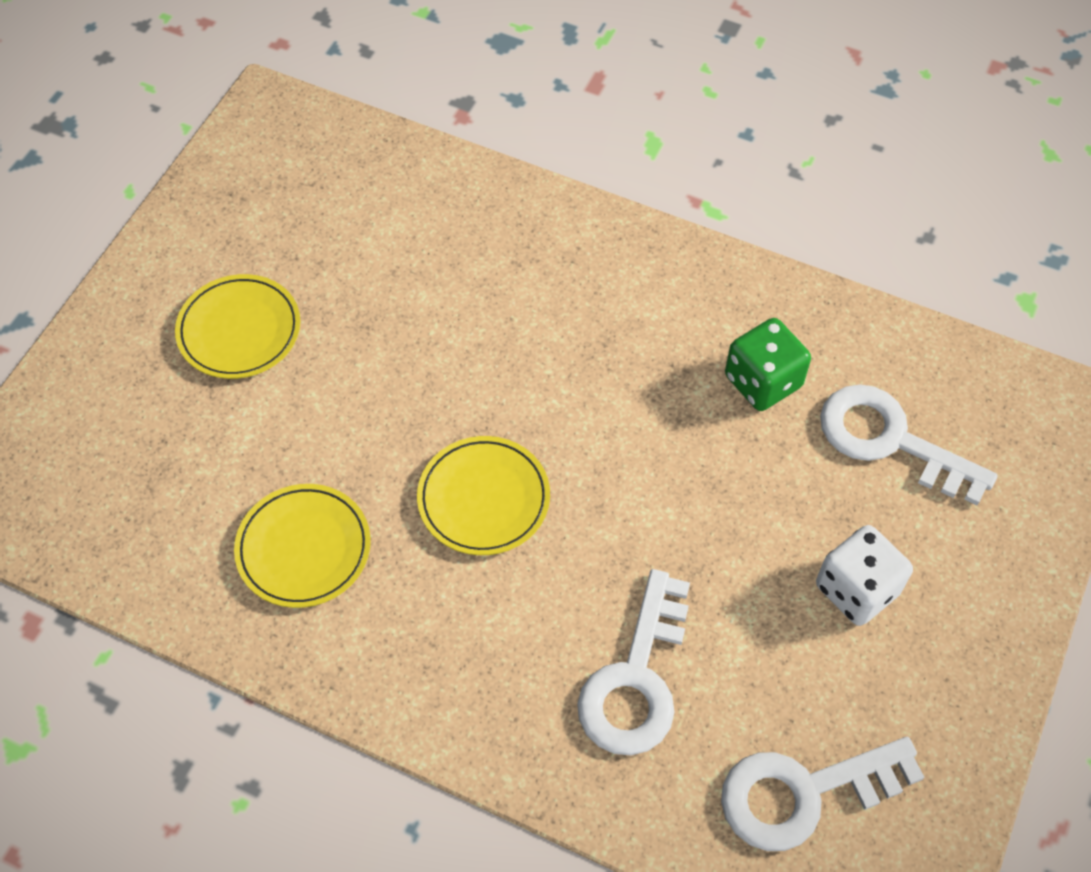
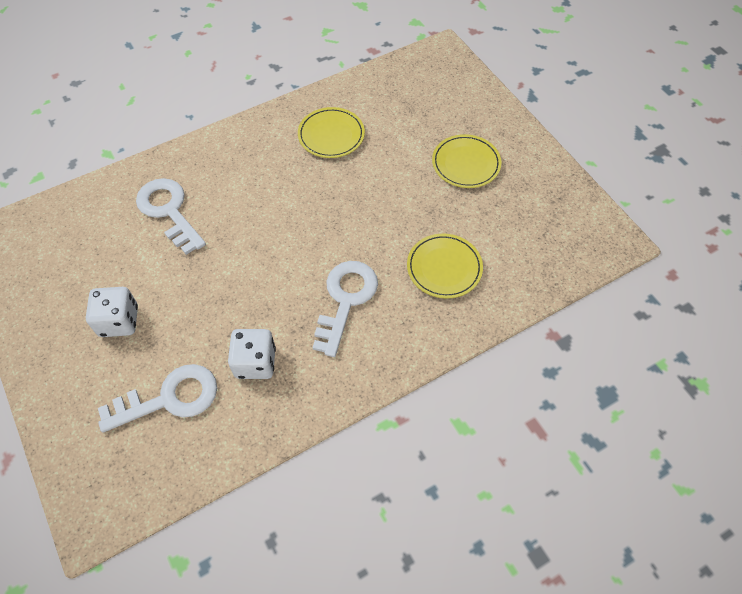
camera: 125 degrees right, 0 degrees up
yellow plate [417,436,550,555] -> yellow plate moved to [407,234,483,298]
white key [721,737,925,851] -> white key moved to [312,261,378,357]
green dice [725,318,811,411] -> white dice [228,329,276,379]

